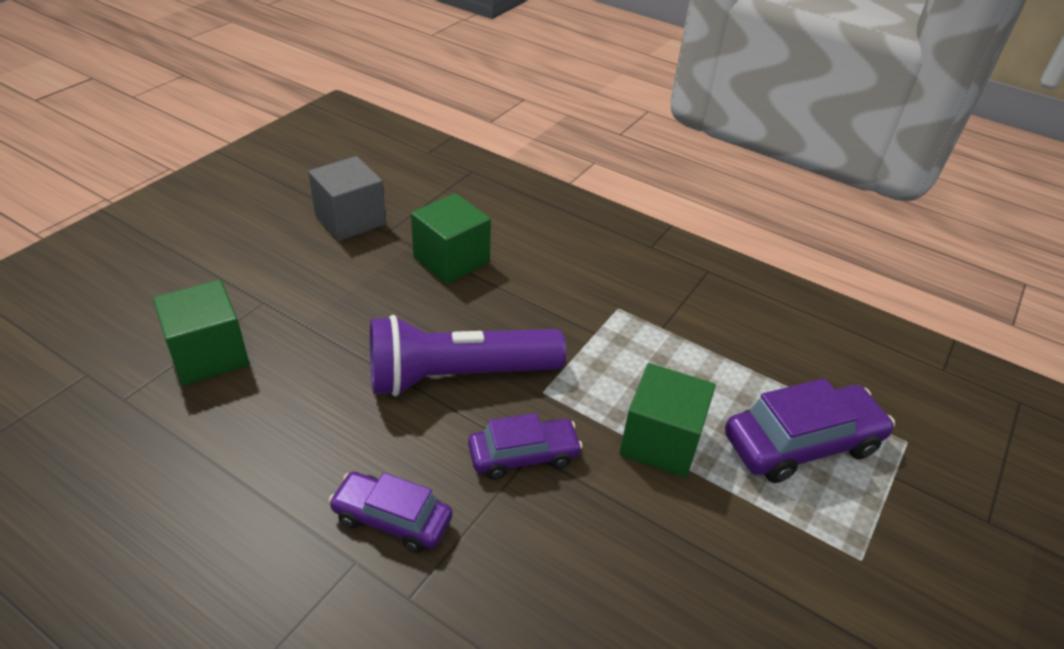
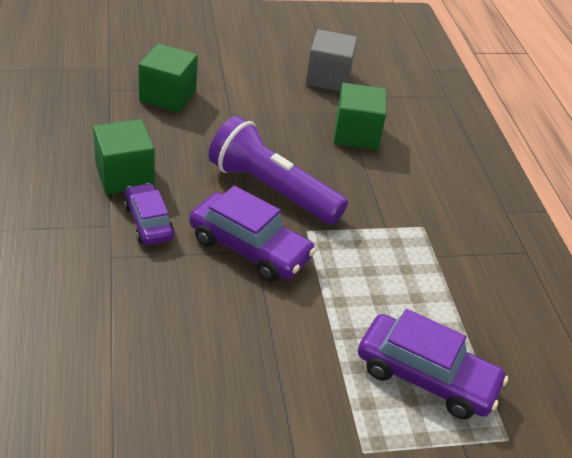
camera: 45 degrees right, 0 degrees up
purple car [468,413,583,479] -> purple car [189,186,316,282], size x1.56
green cube [619,363,716,478] -> green cube moved to [93,119,155,194]

